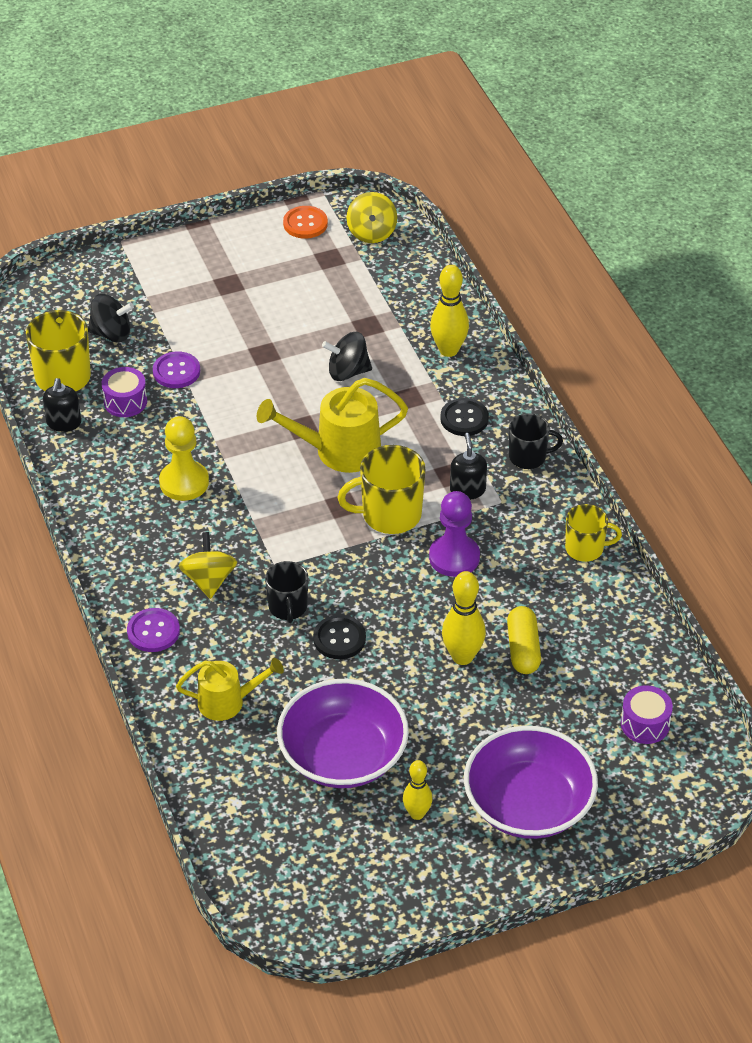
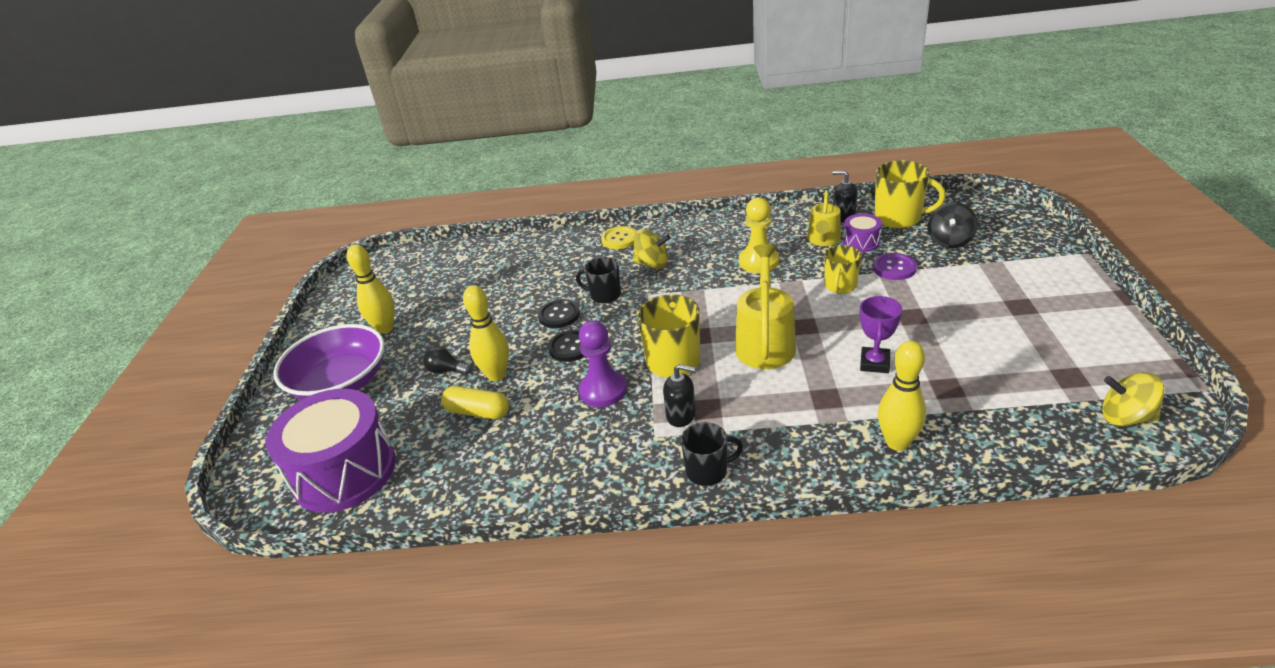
camera: 115 degrees right, 10 degrees down
purple button [127,608,180,652] -> yellow button [601,226,637,249]
yellow watering can [176,658,284,721] -> yellow watering can moved to [807,190,841,246]
purple bowl [277,679,409,788] -> none
orange button [283,206,328,239] -> none
black spinning top [322,332,372,381] -> purple trophy [860,296,902,373]
yellow bowling pin [403,760,433,820] -> yellow bowling pin [347,244,395,334], size x1.55
black button [440,398,489,436] -> black button moved to [548,330,585,362]
black mug [509,413,563,469] -> black mug turned 120 degrees counterclockwise [681,422,743,486]
yellow mug [565,504,622,562] -> yellow mug moved to [824,245,861,294]
purple drum [621,685,673,744] -> purple drum [265,389,396,513], size x2.21
none -> black light bulb [423,346,471,375]

